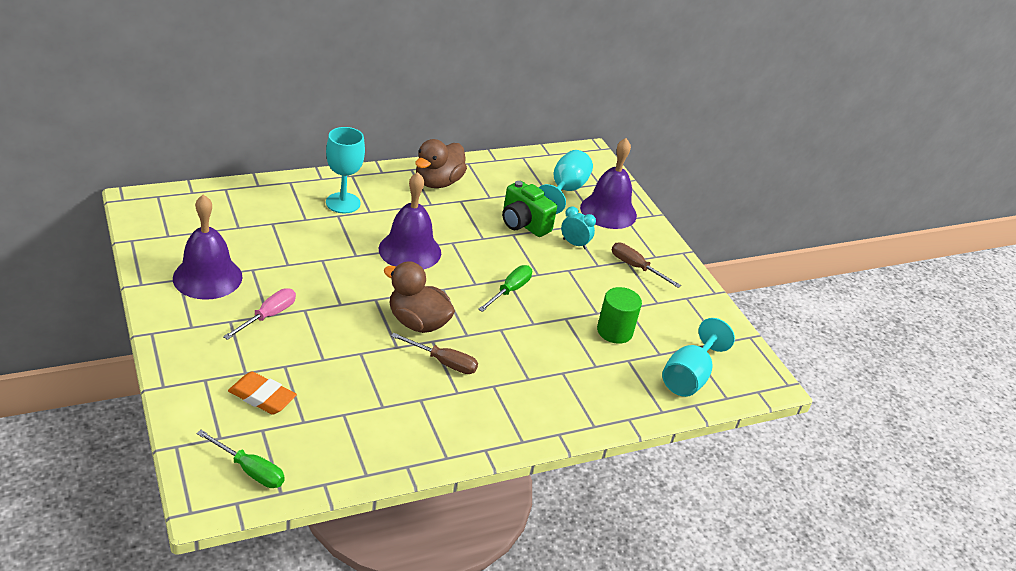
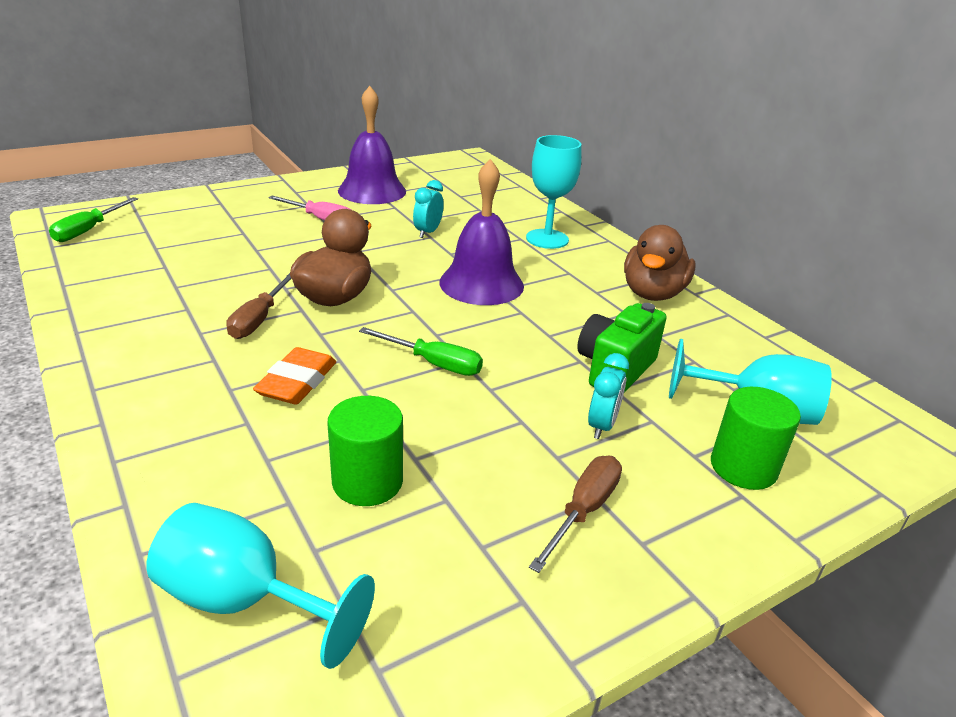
camera: 85 degrees right, 5 degrees down
orange eraser [228,371,297,415] -> orange eraser moved to [253,347,336,404]
brown duck [415,139,467,188] -> brown duck turned 90 degrees counterclockwise [624,225,696,301]
purple bell [580,138,637,229] -> green cylinder [711,387,801,490]
none -> turquoise clock [413,180,444,238]

